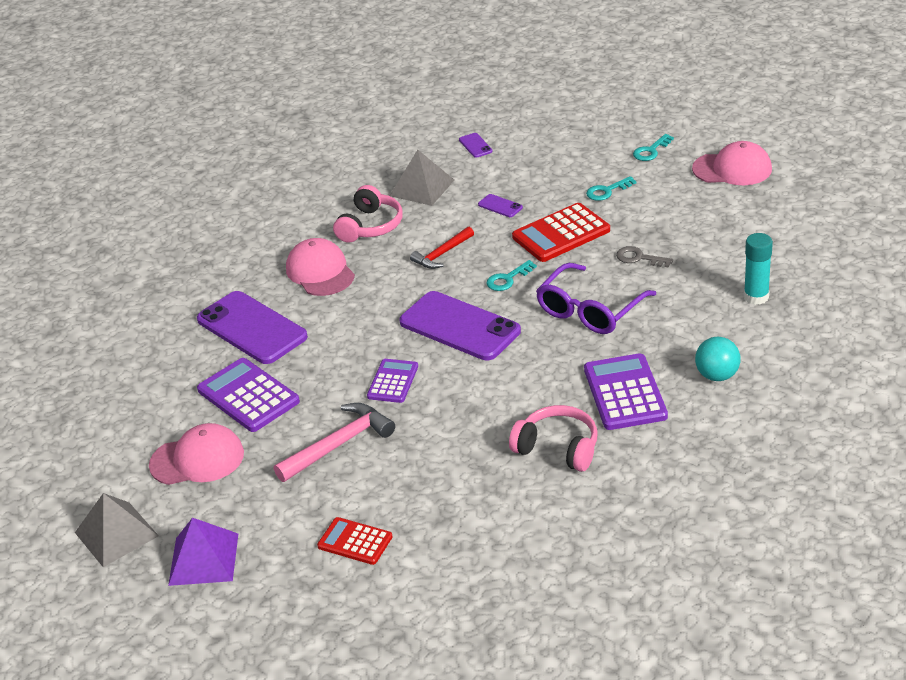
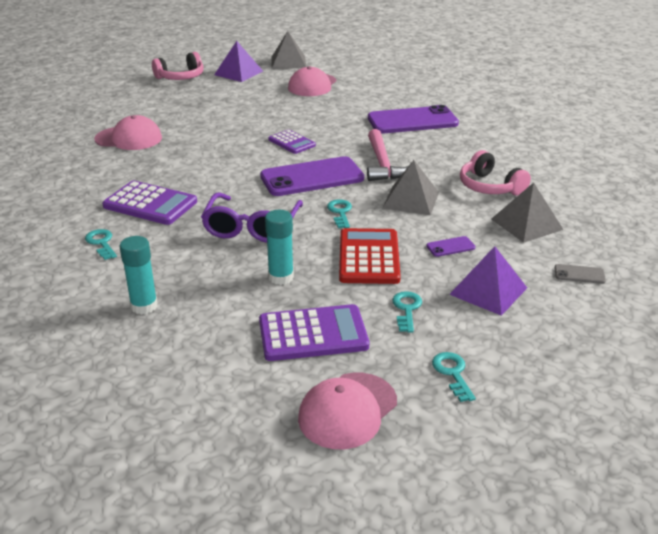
camera: 120 degrees right, 5 degrees down
purple calculator [197,358,300,432] -> purple calculator moved to [259,304,369,361]
pink hammer [274,403,395,482] -> pink hammer moved to [367,129,408,181]
pink cap [286,238,355,296] -> pink cap moved to [94,115,162,150]
red calculator [317,517,393,565] -> none
red hammer [410,227,474,269] -> grey pyramid [382,160,439,215]
purple phone [459,133,493,158] -> grey phone [555,264,606,284]
pink headphones [509,405,597,472] -> pink headphones moved to [152,52,204,80]
purple glasses [536,263,656,334] -> purple glasses turned 150 degrees counterclockwise [201,193,303,243]
grey key [616,246,673,268] -> turquoise glue stick [265,210,294,285]
turquoise ball [695,337,741,381] -> turquoise key [85,229,117,260]
none -> purple pyramid [449,246,527,316]

